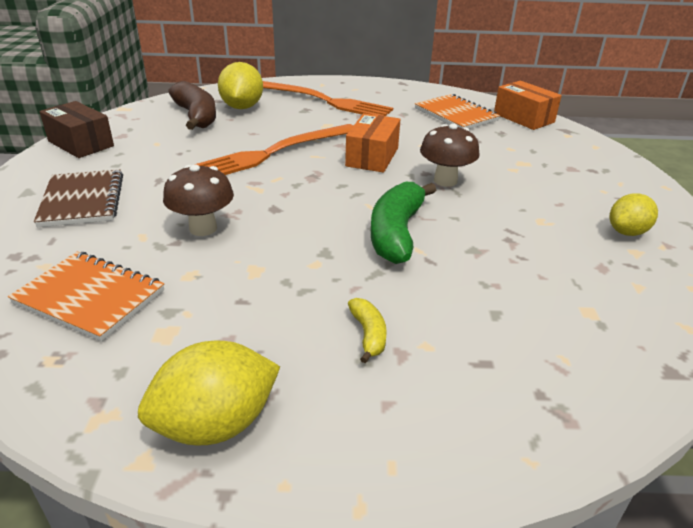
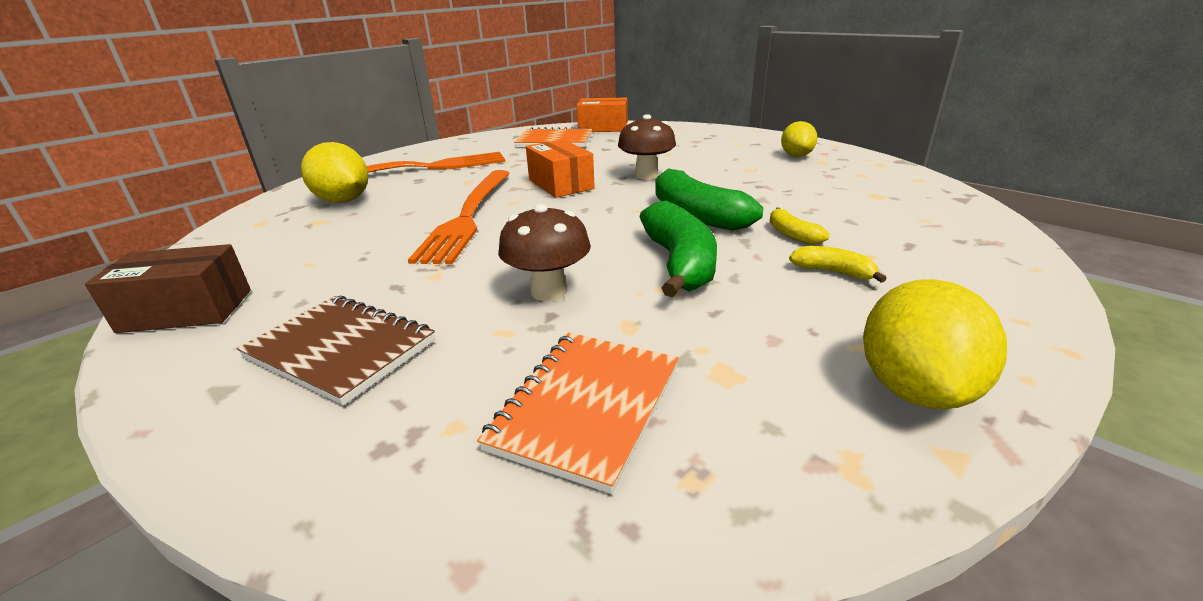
camera: 45 degrees left, 5 degrees down
orange notebook [8,251,164,342] -> orange notebook turned 45 degrees counterclockwise [477,333,679,494]
brown banana [168,81,216,130] -> none
none -> green banana [640,201,717,298]
none -> yellow banana [770,208,829,245]

